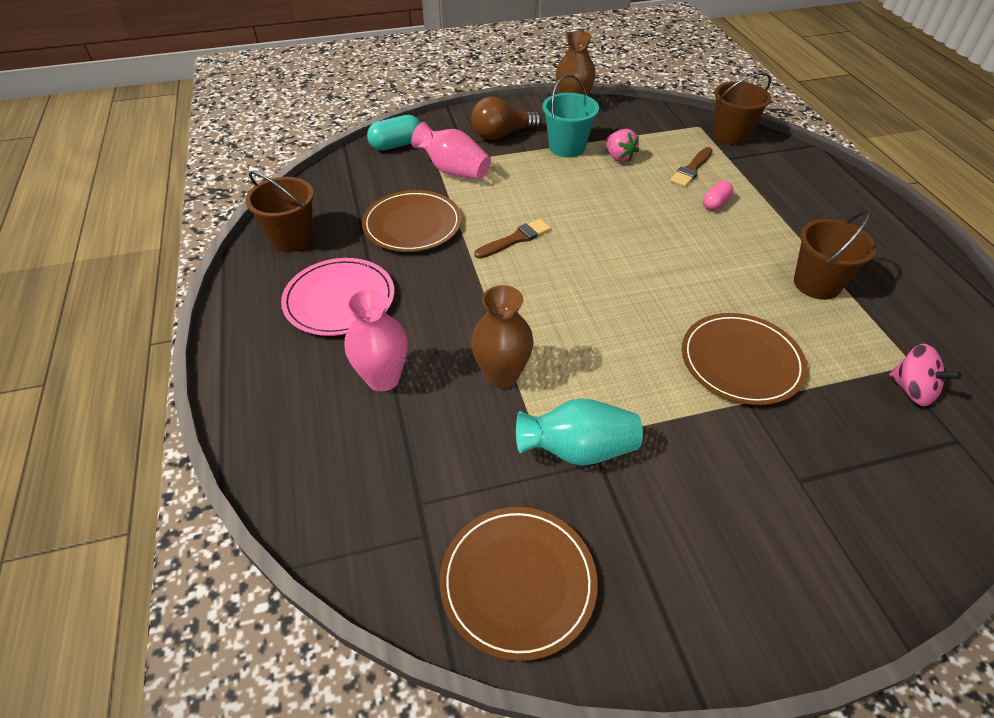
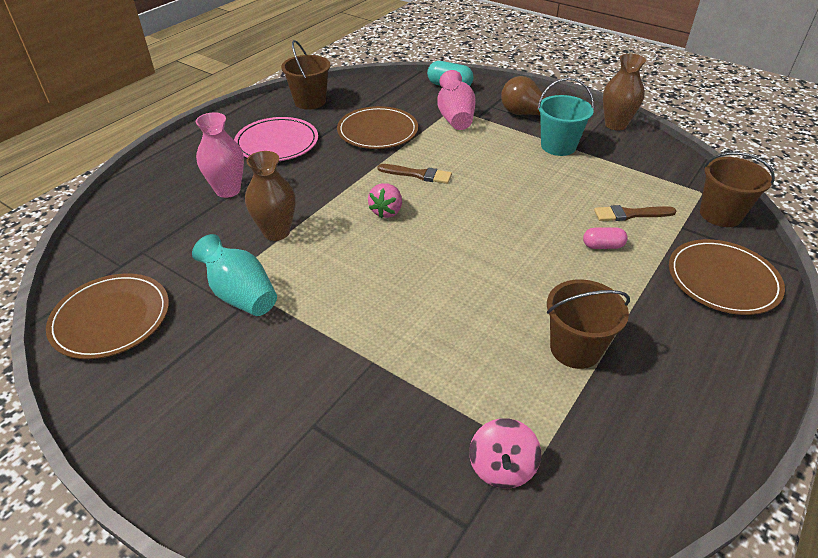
camera: 50 degrees right, 5 degrees down
pink strawberry [605,129,639,163] -> pink strawberry moved to [368,183,402,218]
brown plate [682,313,808,405] -> brown plate moved to [669,239,785,315]

